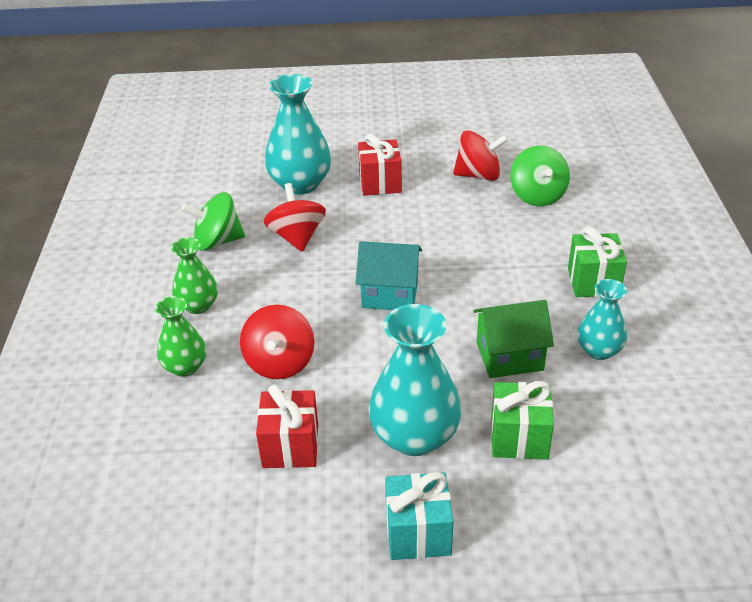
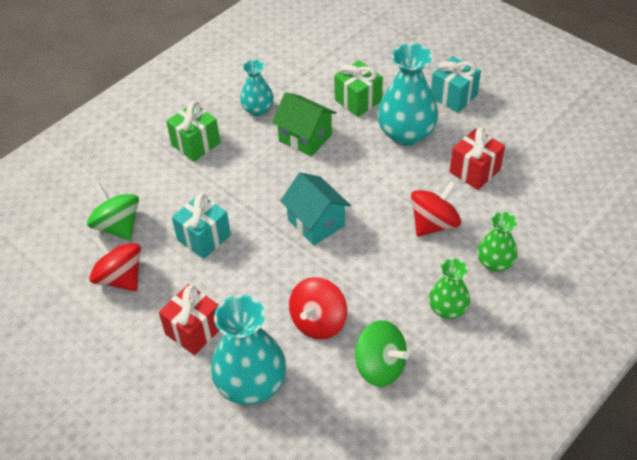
camera: 135 degrees left, 10 degrees up
green spinning top [510,146,570,206] -> green spinning top turned 75 degrees counterclockwise [87,183,139,240]
none -> turquoise gift [172,193,231,259]

